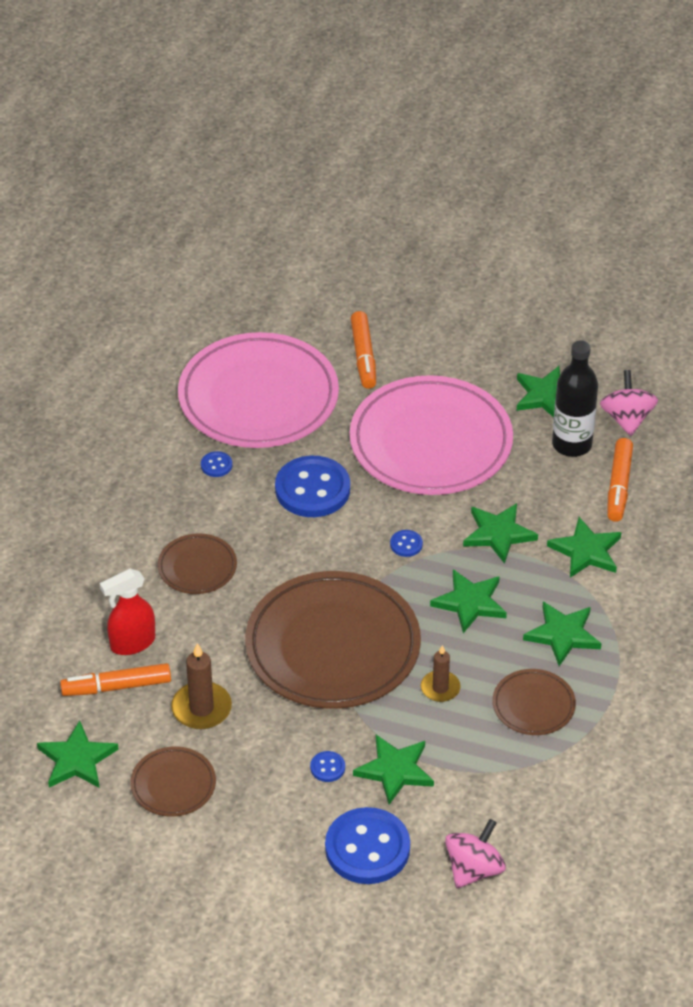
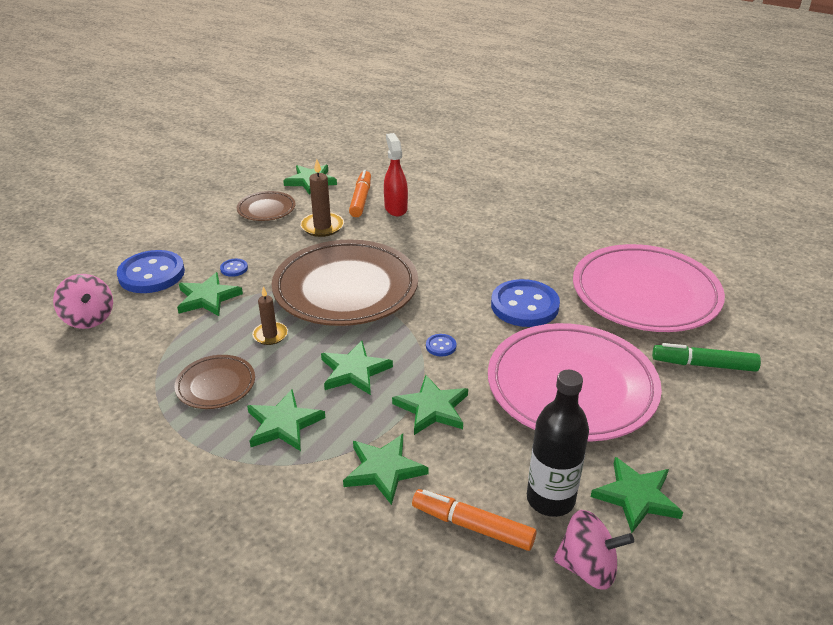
camera: 105 degrees right, 10 degrees down
brown plate [158,533,237,594] -> none
blue button [201,451,232,477] -> none
orange marker [350,311,376,389] -> green marker [652,343,761,372]

